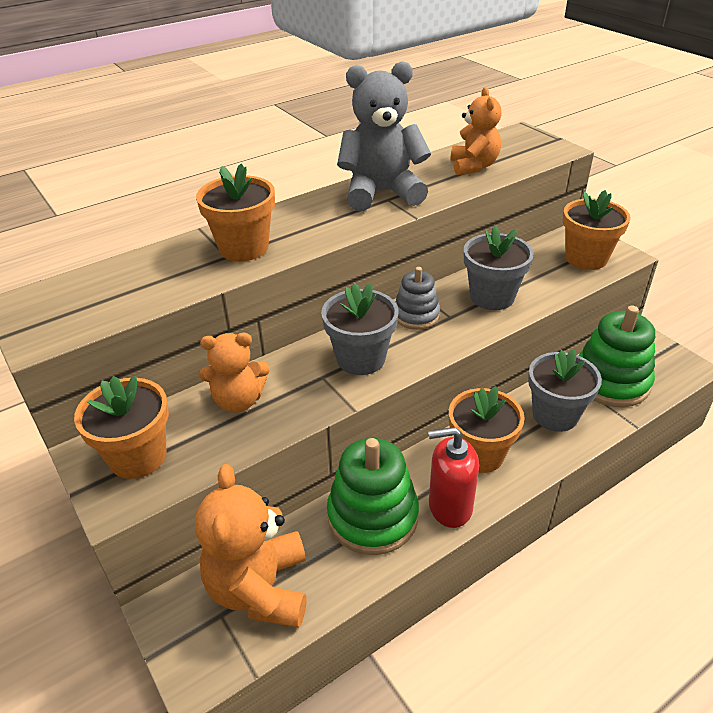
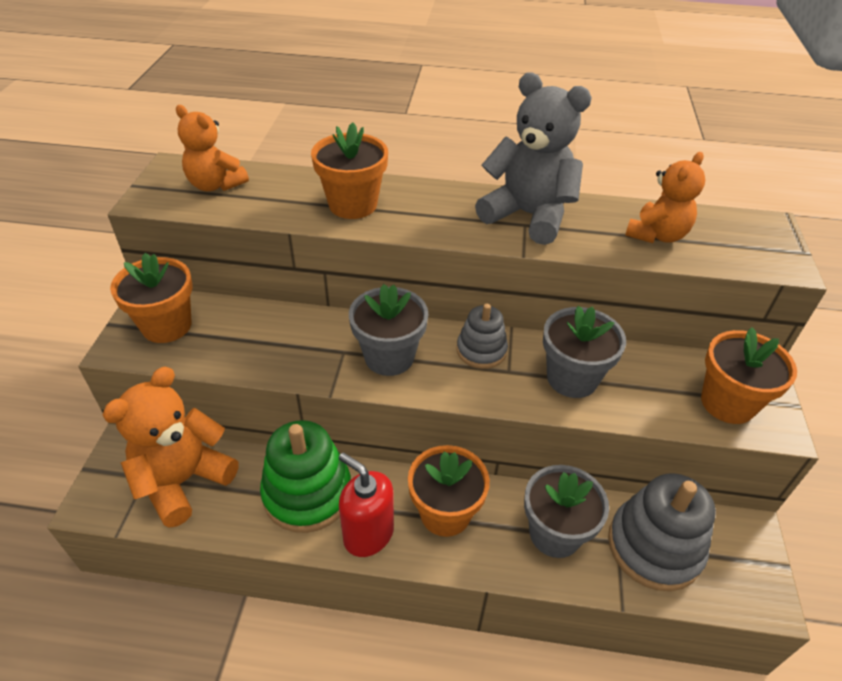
camera: 40 degrees right, 5 degrees up
orange teddy bear [199,333,270,412] -> orange teddy bear moved to [176,105,249,191]
green stacking toy [578,306,655,407] -> grey stacking toy [608,473,716,591]

